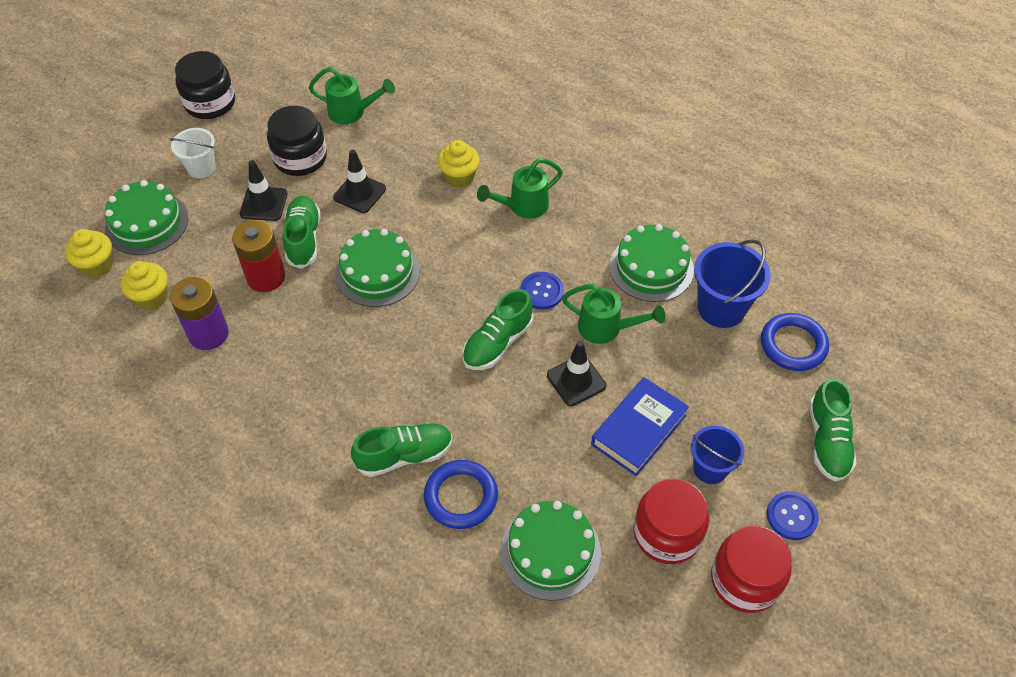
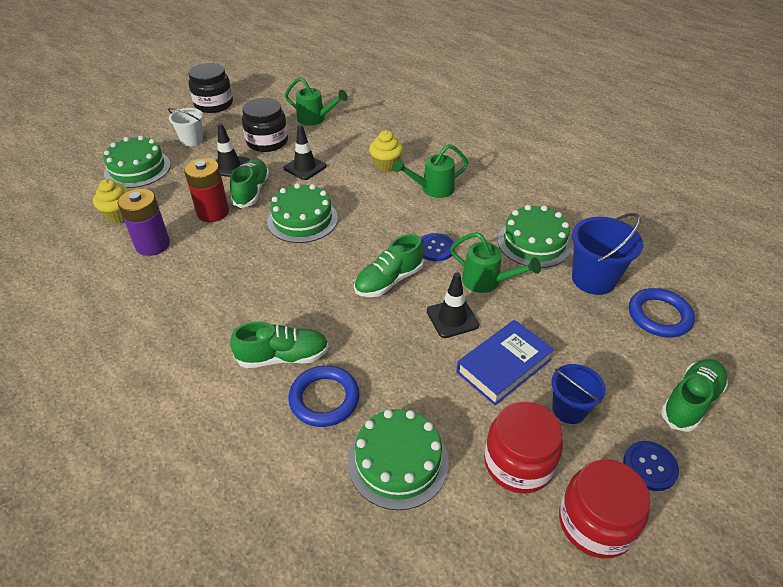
camera: 10 degrees right, 10 degrees down
yellow cupcake [65,229,113,278] -> none
green shoe [809,378,857,482] -> green shoe turned 150 degrees counterclockwise [661,359,728,432]

